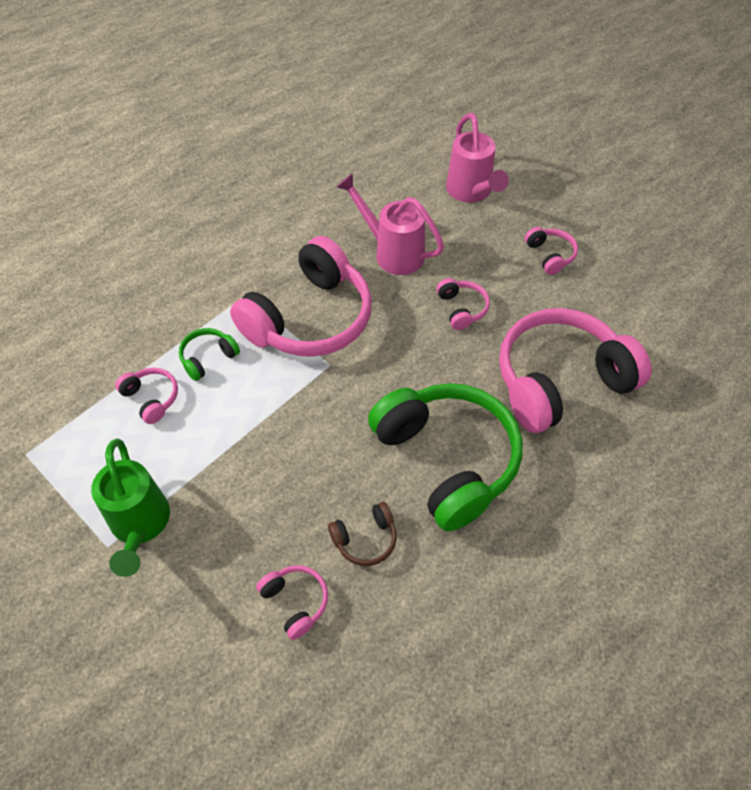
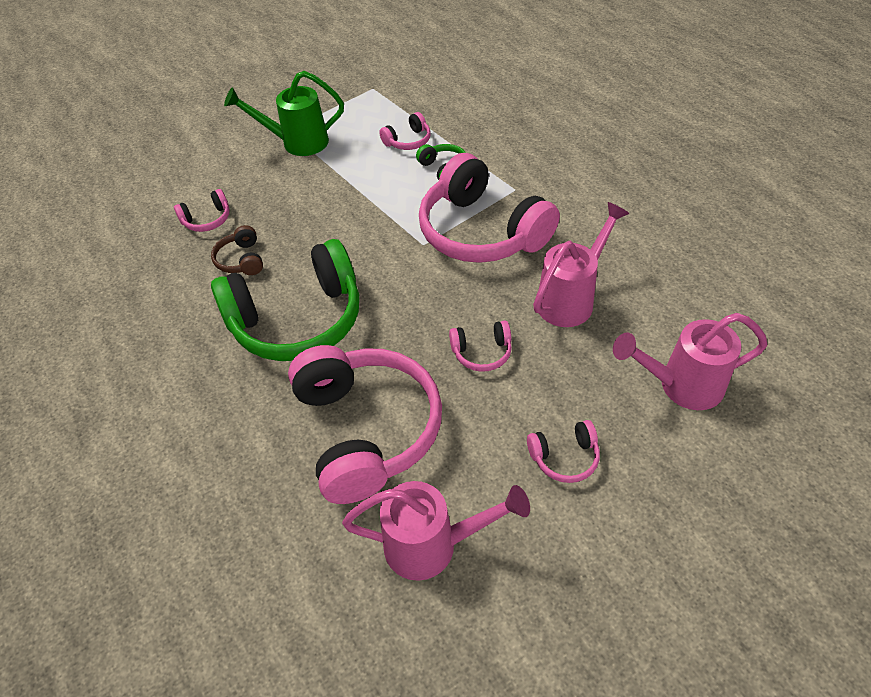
camera: 100 degrees right, 5 degrees down
none -> pink watering can [342,481,530,581]

